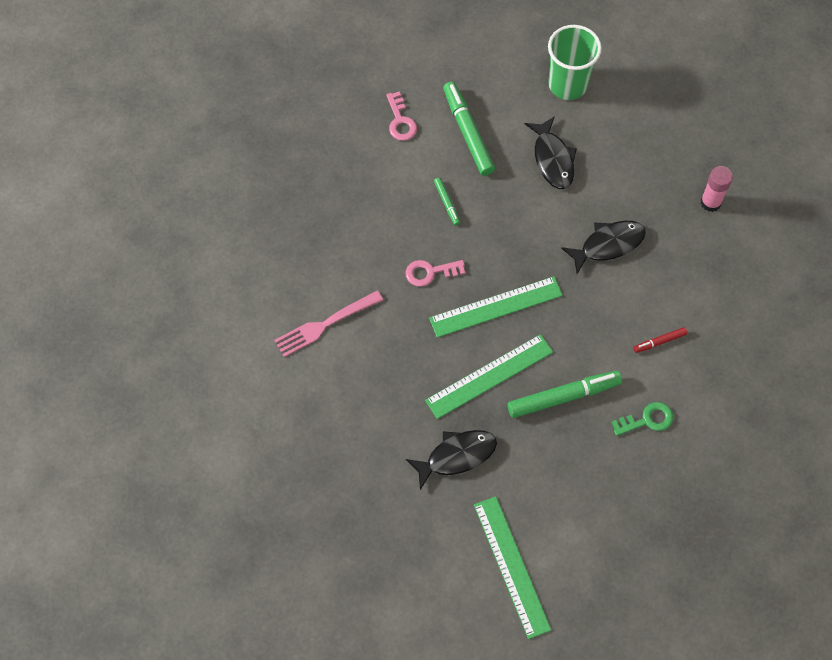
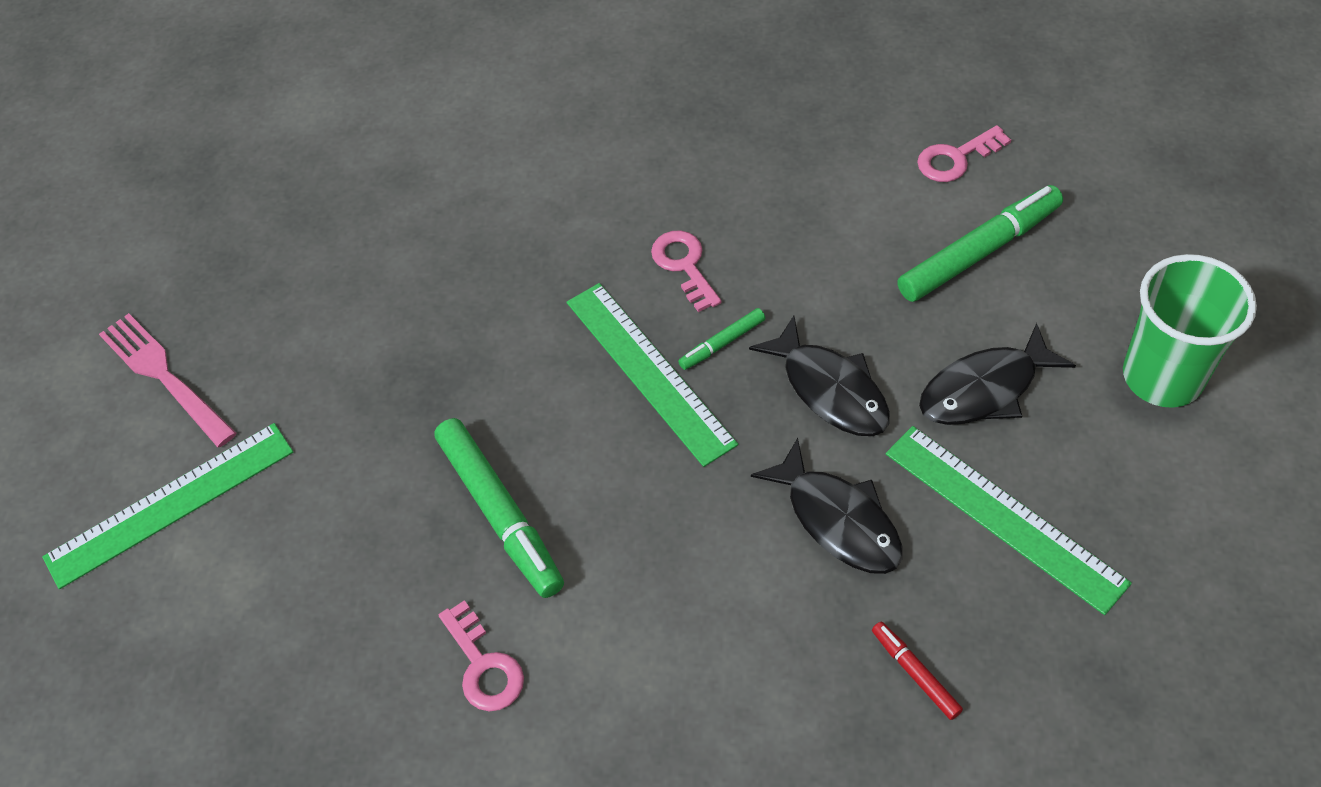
camera: 80 degrees right, 10 degrees down
pink fork [274,290,383,357] -> pink fork moved to [99,313,236,447]
black fish [406,430,497,490] -> black fish moved to [749,316,890,436]
green ruler [425,334,553,419] -> green ruler moved to [886,426,1132,615]
green marker [434,178,460,226] -> green marker moved to [678,308,765,370]
green key [611,402,673,436] -> pink key [439,600,524,711]
red marker [633,327,687,353] -> red marker moved to [872,622,963,720]
pink glue stick [700,166,733,212] -> none

